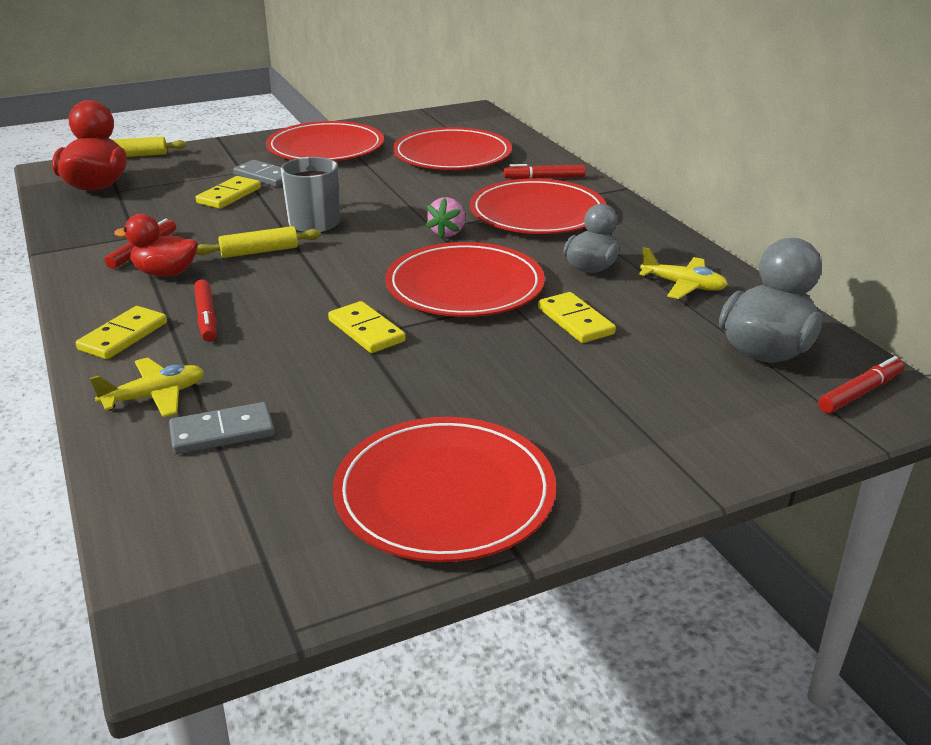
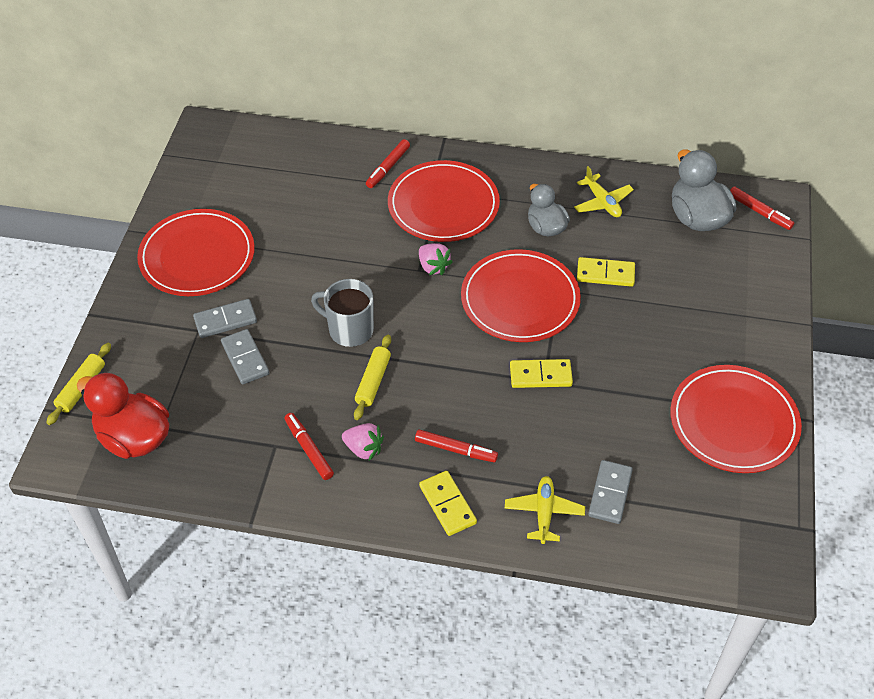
camera: 55 degrees left, 20 degrees up
red duck [114,214,198,277] -> pink strawberry [342,423,384,461]
yellow domino [196,176,261,209] -> grey domino [221,329,269,384]
red plate [393,127,512,170] -> none
yellow plane [639,247,728,299] -> yellow plane turned 90 degrees clockwise [574,166,634,217]
red marker [818,356,904,413] -> red marker turned 135 degrees clockwise [730,187,794,230]

